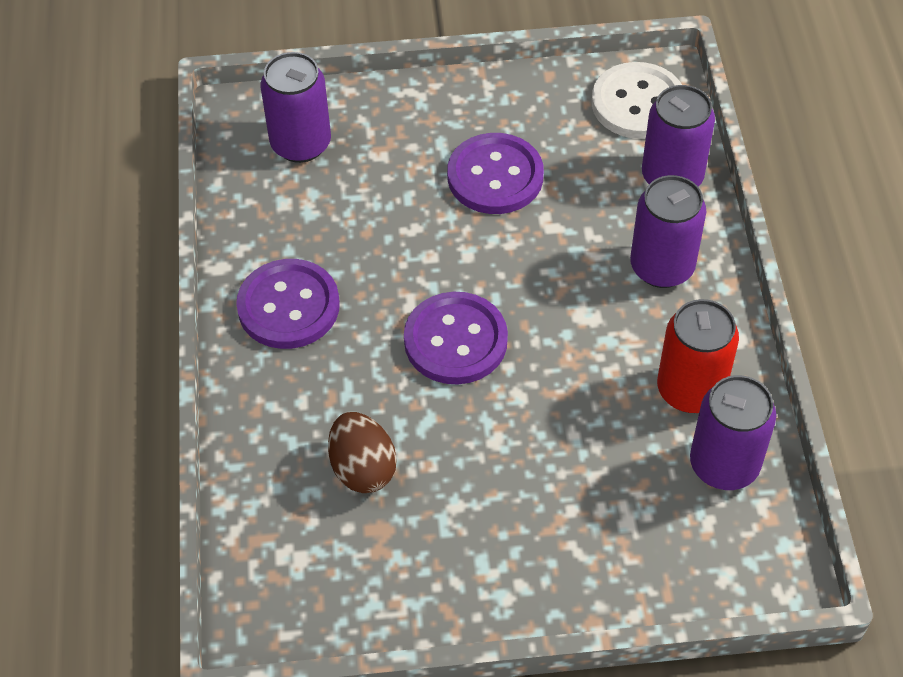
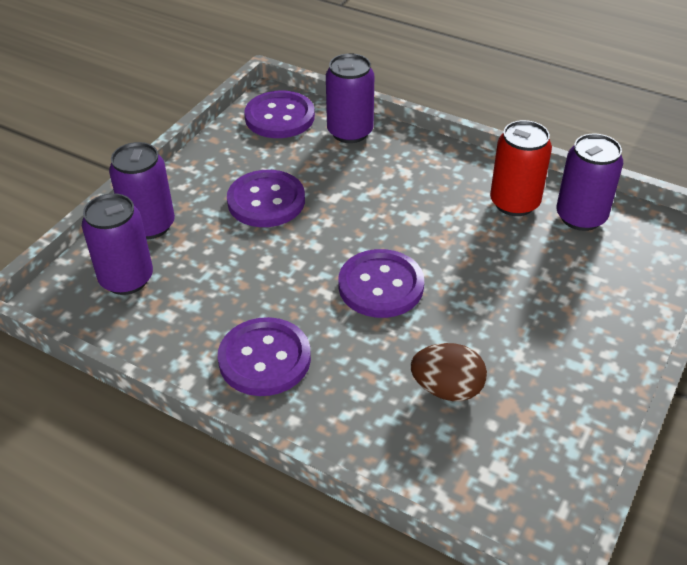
camera: 55 degrees left, 10 degrees down
white button [592,62,682,139] -> purple button [244,91,315,138]
purple can [630,175,706,288] -> purple can moved to [109,142,175,239]

